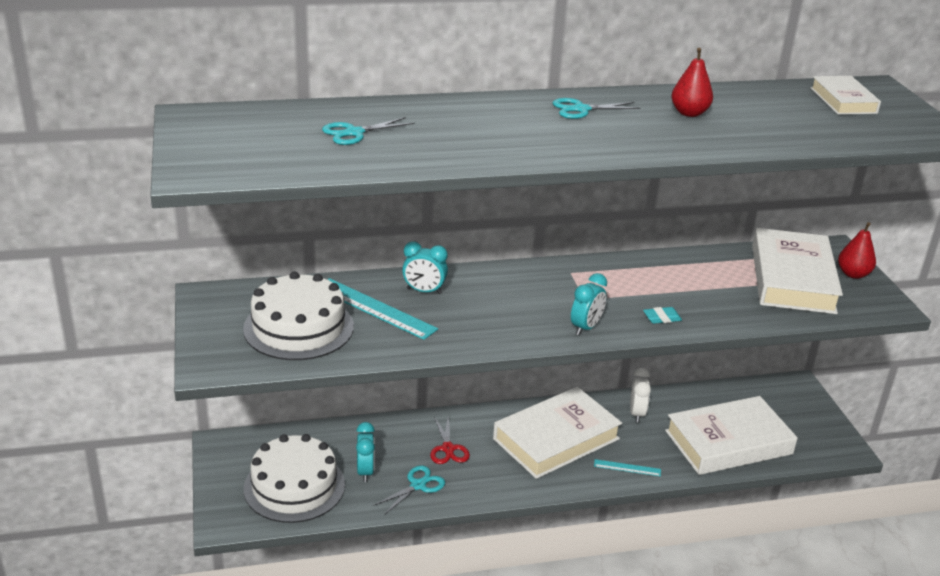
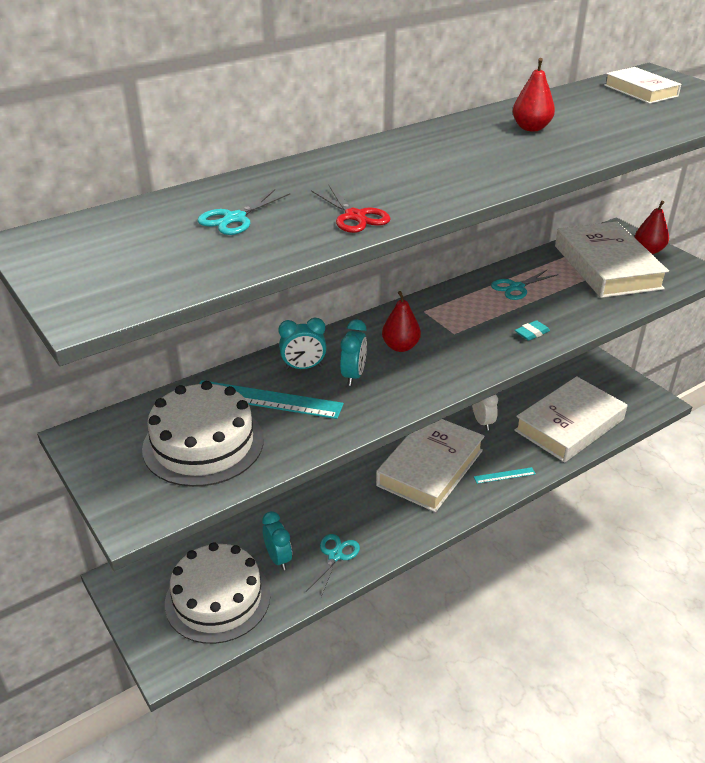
camera: 20 degrees left, 5 degrees up
red scissors [430,414,470,464] -> red scissors moved to [311,185,391,233]
turquoise scissors [553,98,641,119] -> turquoise scissors moved to [491,269,558,300]
turquoise clock [571,273,607,335] -> turquoise clock moved to [340,319,367,386]
none -> red pear [382,291,421,352]

